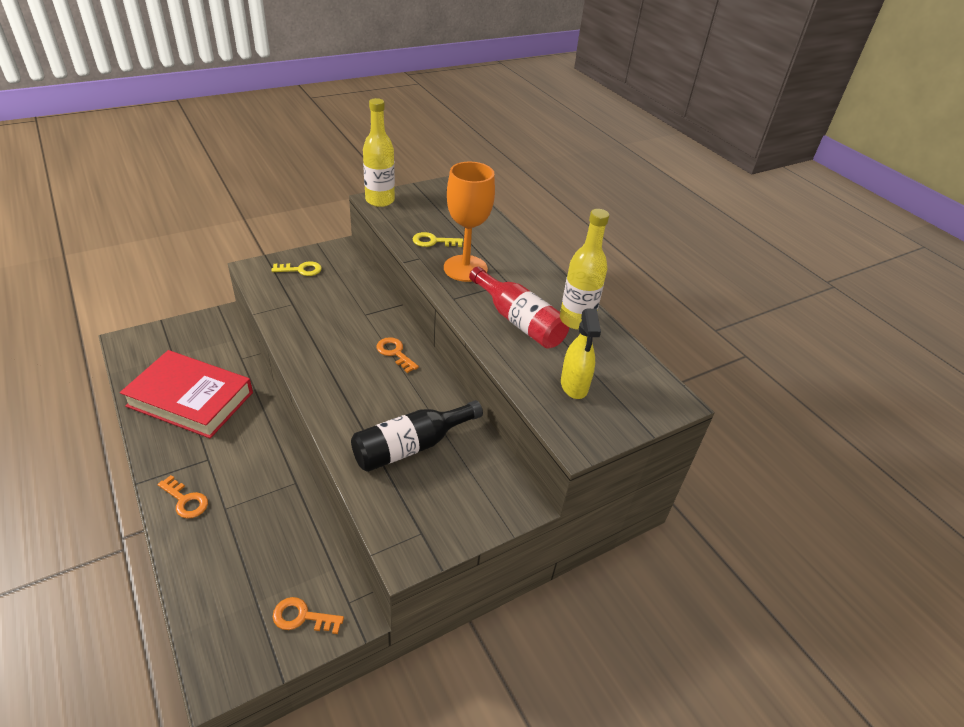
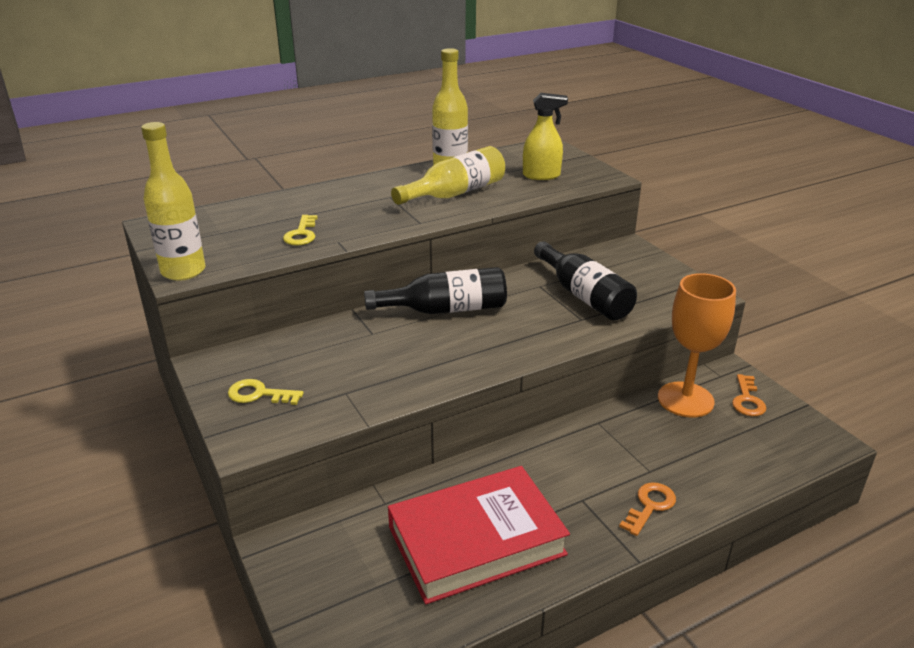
camera: 85 degrees left, 10 degrees down
red book [120,350,253,438] -> red book turned 45 degrees clockwise [388,466,570,604]
yellow key [272,261,322,276] -> yellow key turned 75 degrees counterclockwise [228,379,304,405]
orange key [377,337,419,373] -> black bottle [364,267,507,314]
orange goblet [444,162,495,282] -> orange goblet moved to [658,273,736,418]
red bottle [469,267,569,349] -> yellow bottle [391,146,505,205]

